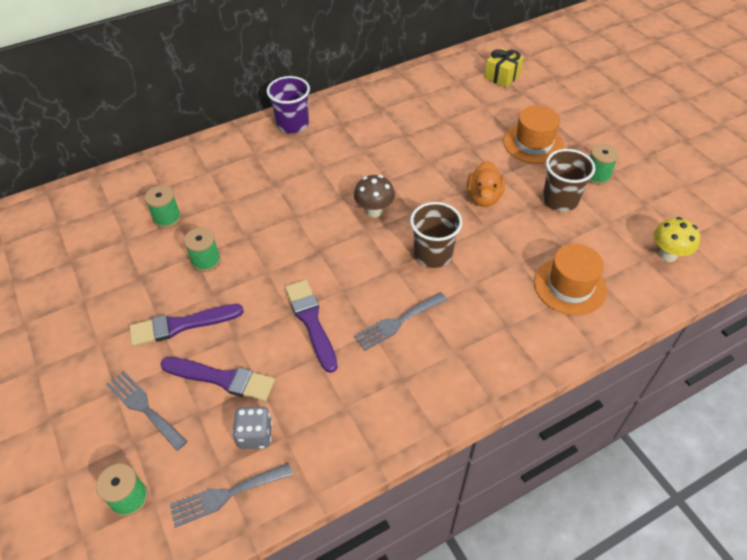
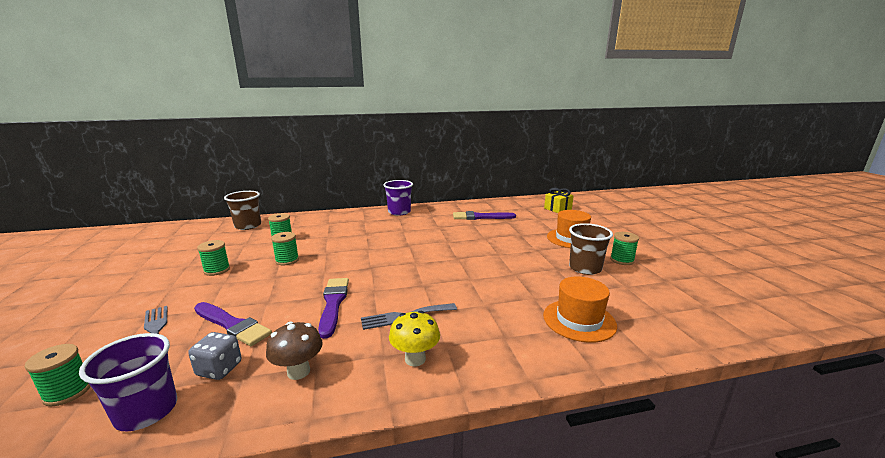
camera: 15 degrees right, 30 degrees down
purple brush [129,304,244,346] -> purple brush moved to [453,211,516,220]
grey fork [170,463,293,528] -> purple cup [79,333,177,432]
brown mushroom [354,175,395,218] -> brown mushroom moved to [266,322,323,380]
brown cup [410,202,462,268] -> brown cup moved to [224,191,261,230]
orange duck [467,161,505,207] -> none
yellow mushroom [654,217,700,262] -> yellow mushroom moved to [389,311,440,367]
none -> green spool [197,240,230,276]

